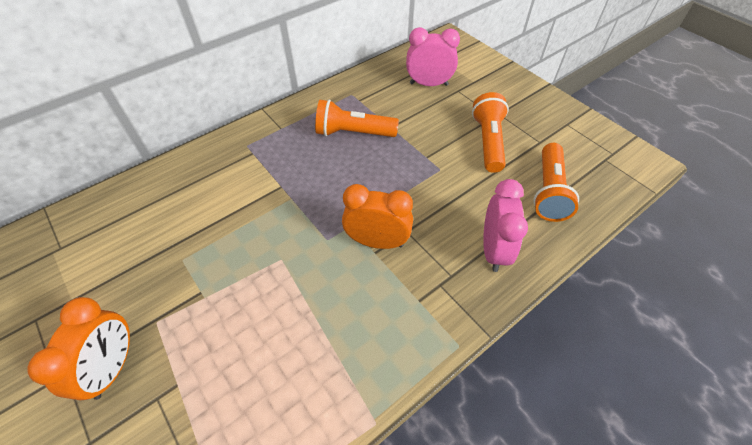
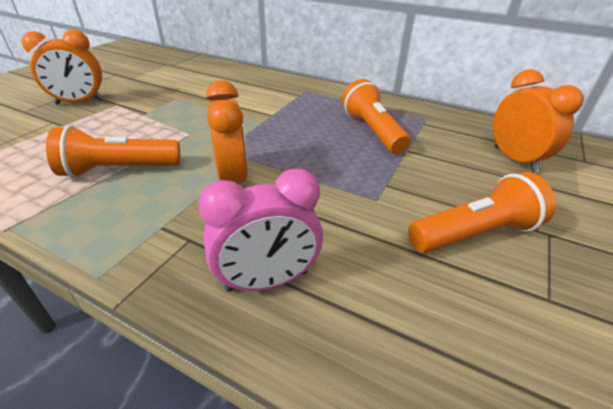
camera: 65 degrees right, 15 degrees down
pink clock [406,27,460,86] -> orange clock [493,69,584,172]
orange flashlight [533,143,579,222] -> orange flashlight moved to [46,125,180,178]

